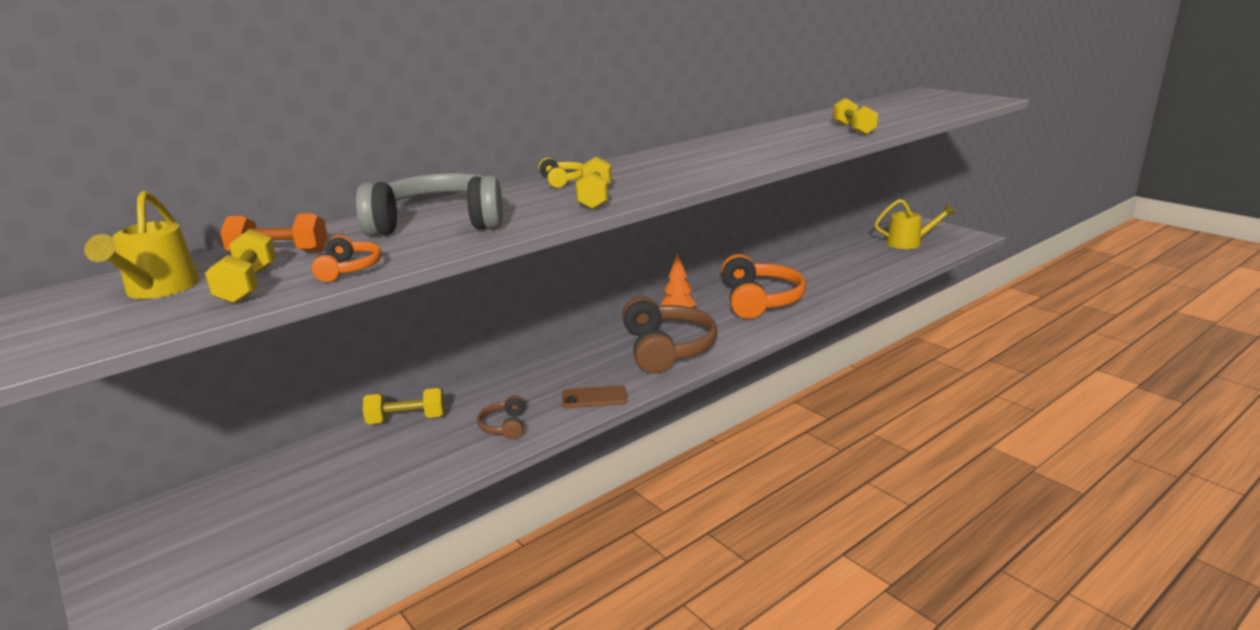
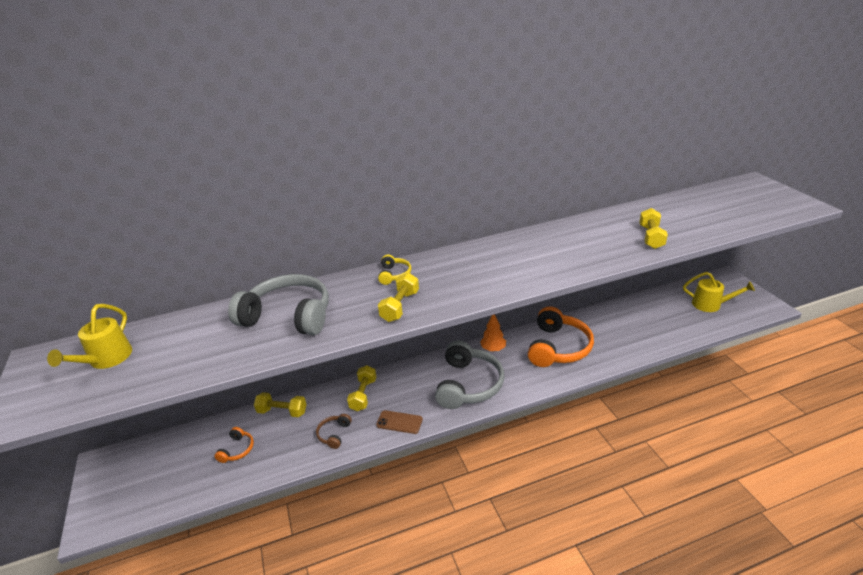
camera: 20 degrees right, 10 degrees up
yellow dumbbell [205,229,276,304] -> yellow dumbbell moved to [347,365,376,411]
orange dumbbell [220,213,328,252] -> none
orange headphones [312,235,382,282] -> orange headphones moved to [214,427,254,463]
brown headphones [622,297,718,373] -> grey headphones [435,341,505,409]

